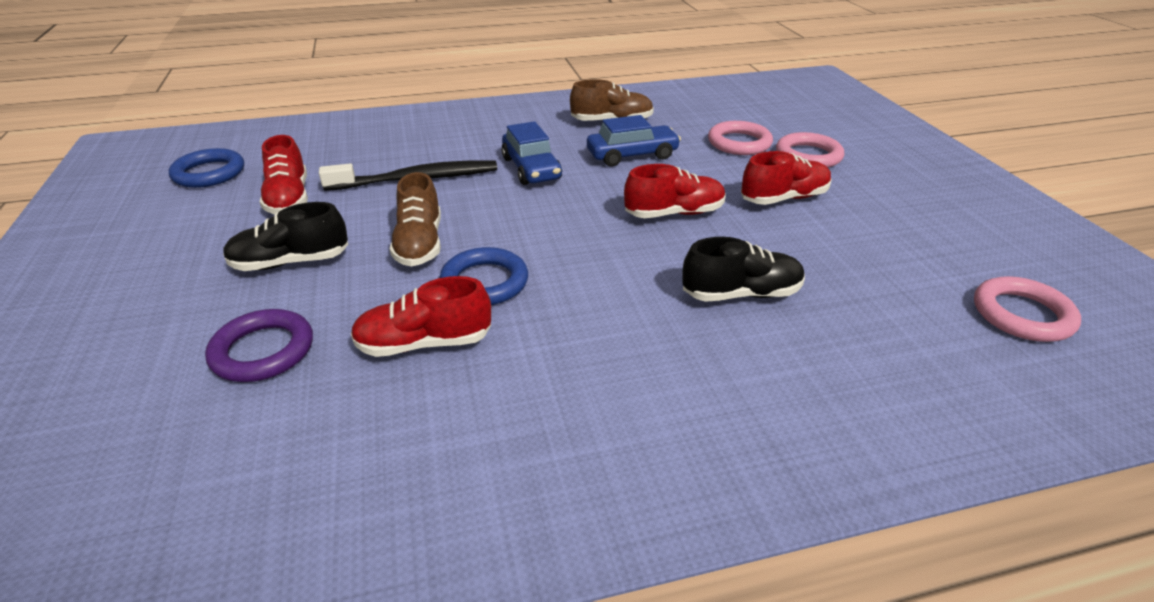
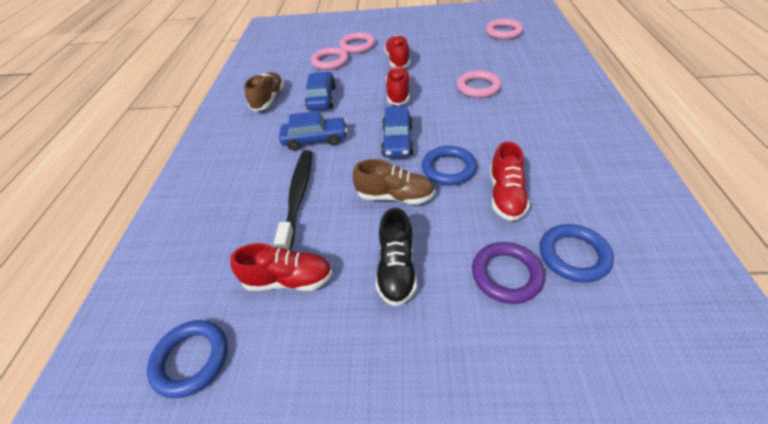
camera: 70 degrees left, 10 degrees up
black shoe [682,237,805,302] -> pink ring [457,70,501,98]
none -> blue car [381,106,414,158]
none -> blue ring [540,224,614,283]

